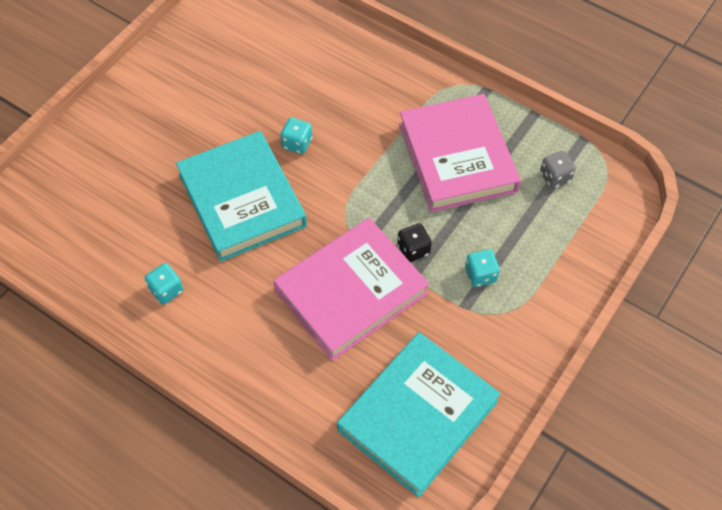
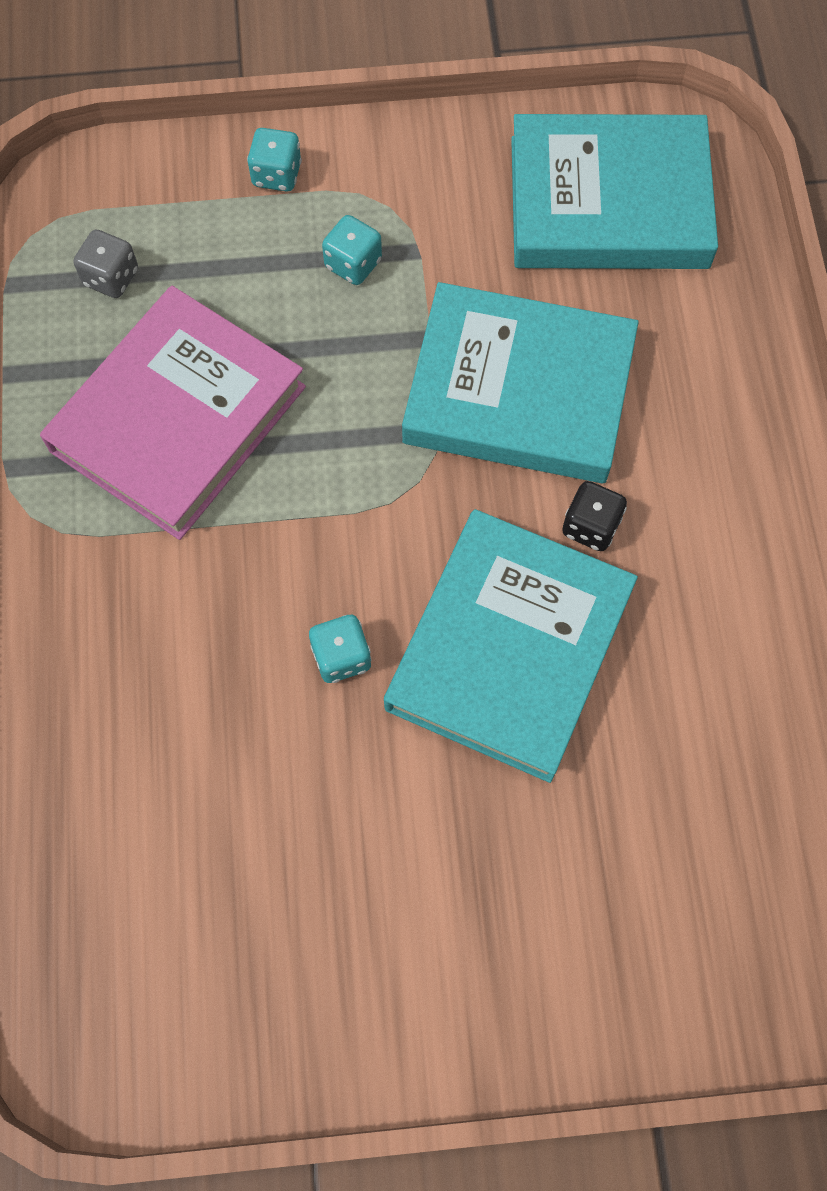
camera: 130 degrees left, 10 degrees up
turquoise dice [145,263,183,305] -> turquoise dice moved to [247,128,302,192]
pink book [274,218,429,361] -> turquoise book [402,282,639,483]
black dice [397,223,432,262] -> black dice moved to [562,481,627,551]

